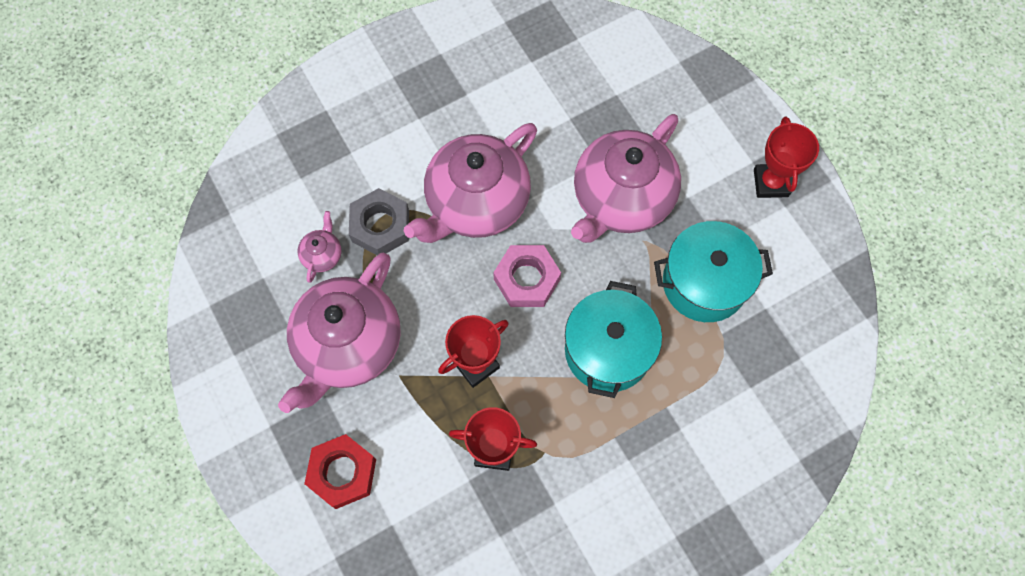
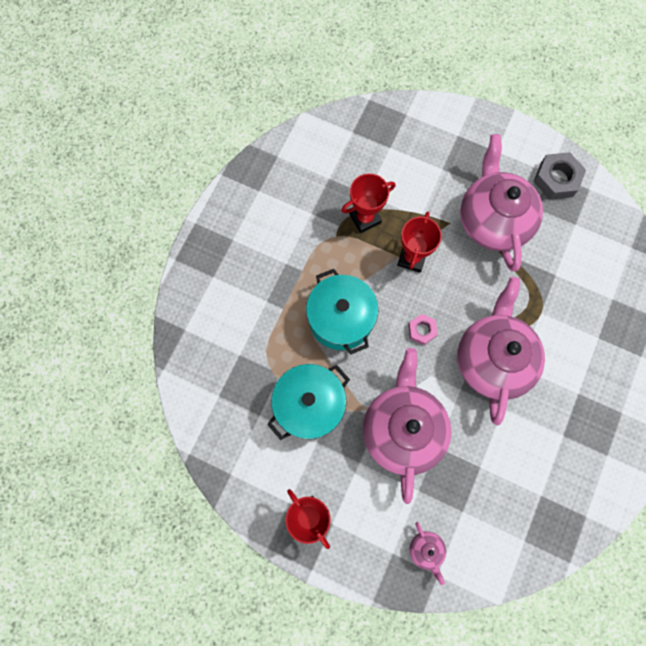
camera: 145 degrees right, 5 degrees up
pink teapot [298,211,342,283] -> pink teapot moved to [410,522,446,585]
red nut [304,434,376,509] -> none
grey nut [349,188,409,255] -> grey nut moved to [534,152,586,199]
pink nut [493,245,561,307] -> pink nut [408,314,438,345], size x0.60

